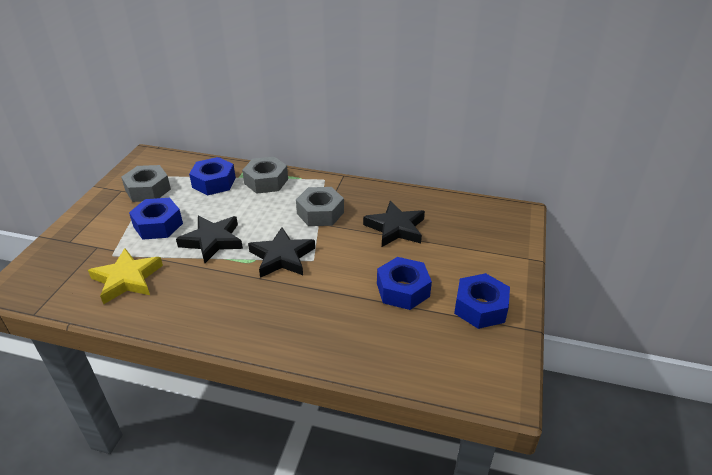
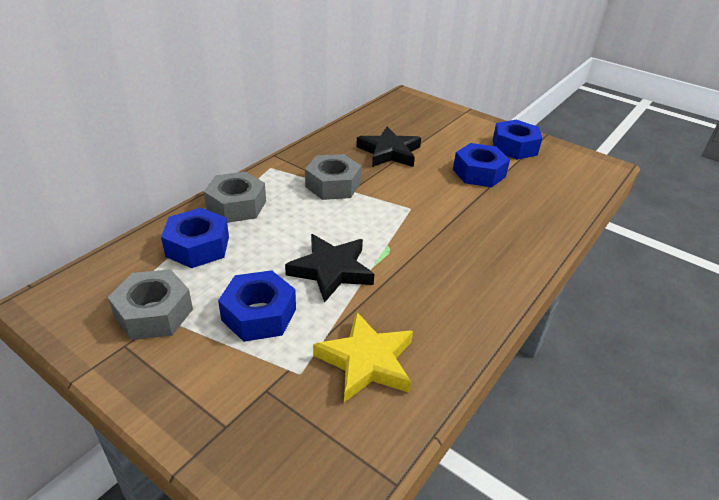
camera: 70 degrees left, 0 degrees up
black star [248,227,315,278] -> none

